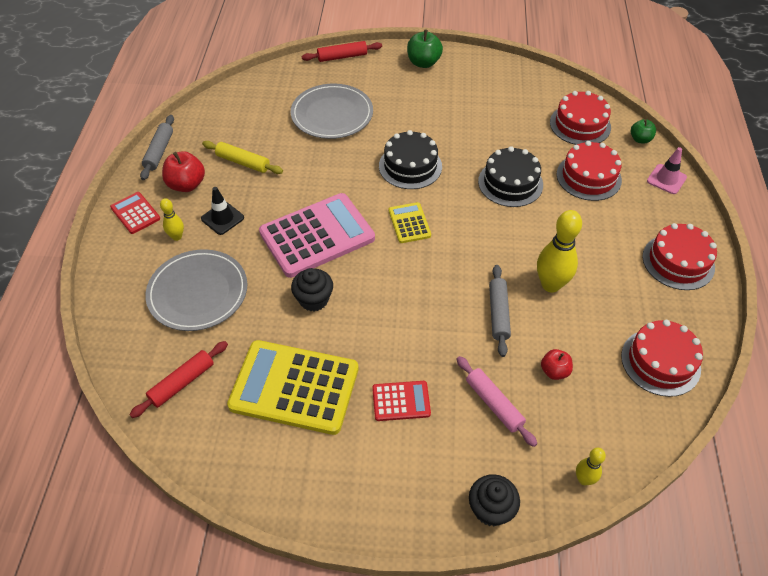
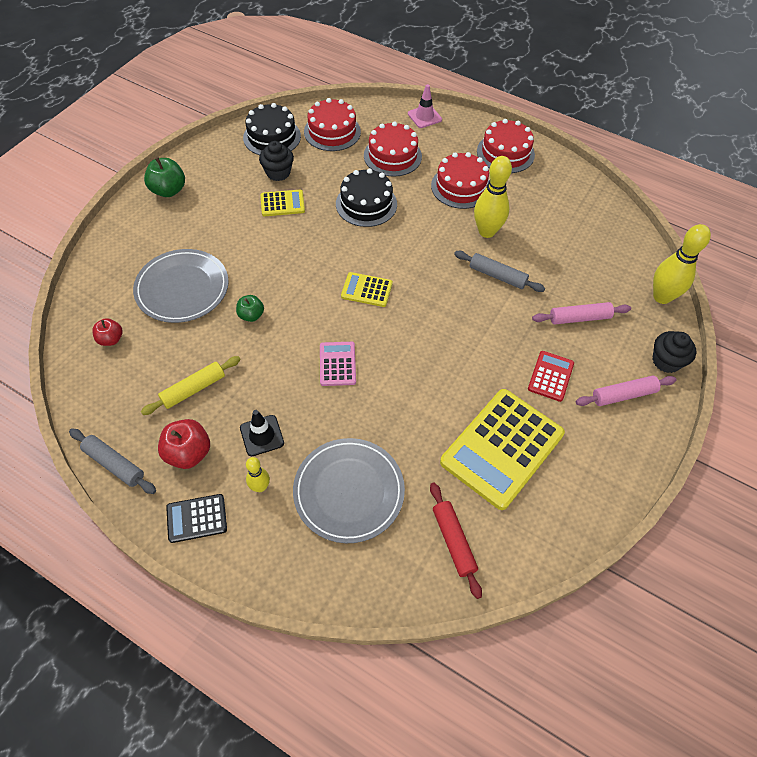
camera: 65 degrees left, 5 degrees up
red calculator [110,192,160,234] -> black calculator [166,494,227,543]
pink calculator [259,193,375,278] -> pink calculator [320,342,356,386], size x0.48
black cupcake [291,268,333,311] -> black cupcake moved to [259,141,294,181]
red rolling pin [302,41,382,62] -> none
black cake [379,130,442,189] -> black cake moved to [243,103,301,155]
red apple [541,349,573,380] -> red apple moved to [92,318,122,346]
yellow bowling pin [576,448,606,485] -> yellow bowling pin [653,224,711,304], size x1.88
red cake [621,320,703,397] -> red cake moved to [431,152,489,209]
green apple [631,119,656,143] -> green apple moved to [236,295,264,322]
none -> yellow calculator [261,190,305,216]
none -> pink rolling pin [576,376,677,406]

